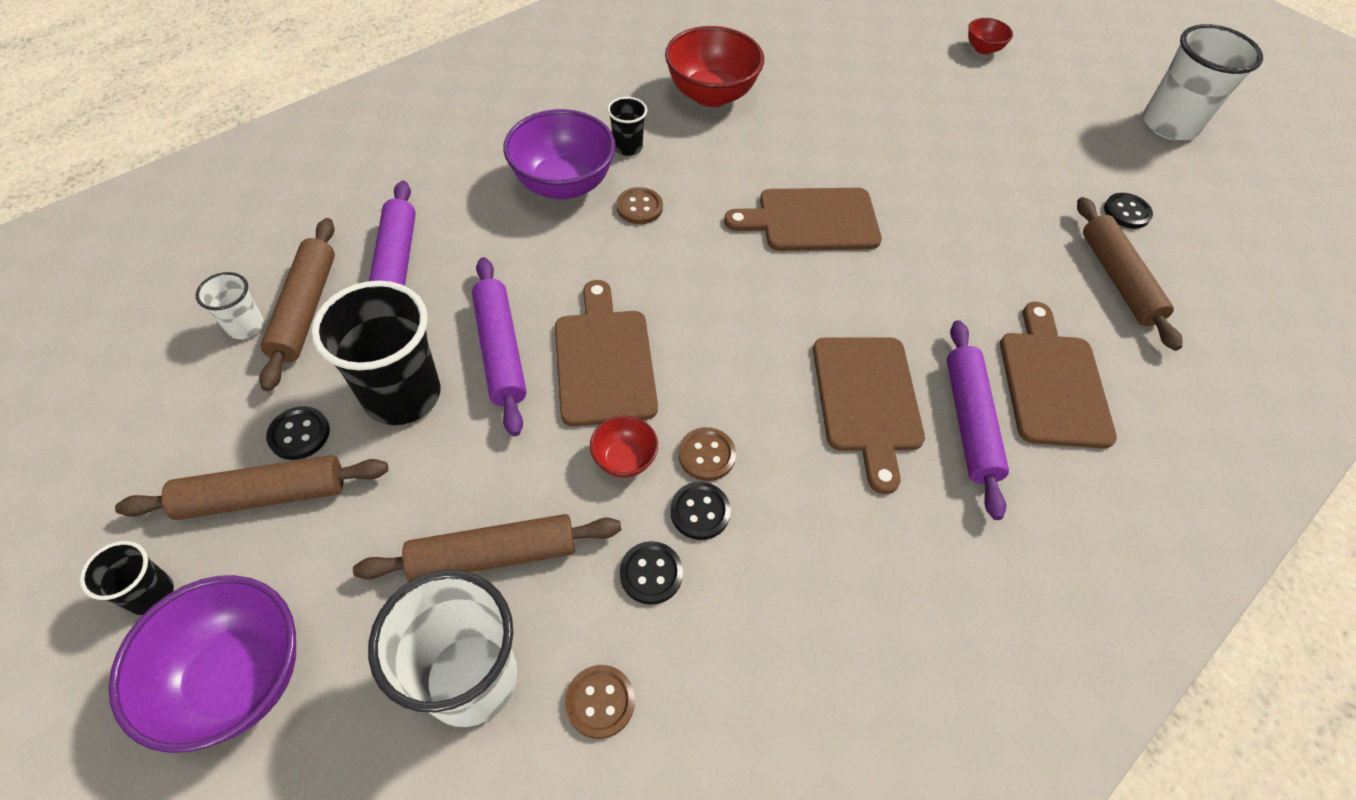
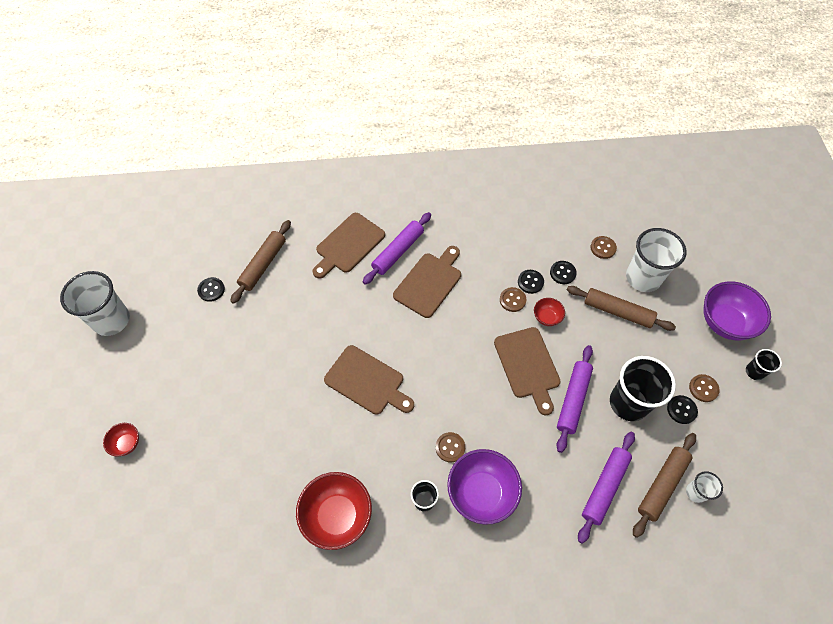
camera: 140 degrees left, 5 degrees up
brown rolling pin [115,455,388,520] -> brown button [689,374,720,402]
brown cutting board [555,280,658,427] -> brown cutting board turned 45 degrees counterclockwise [494,327,561,415]

